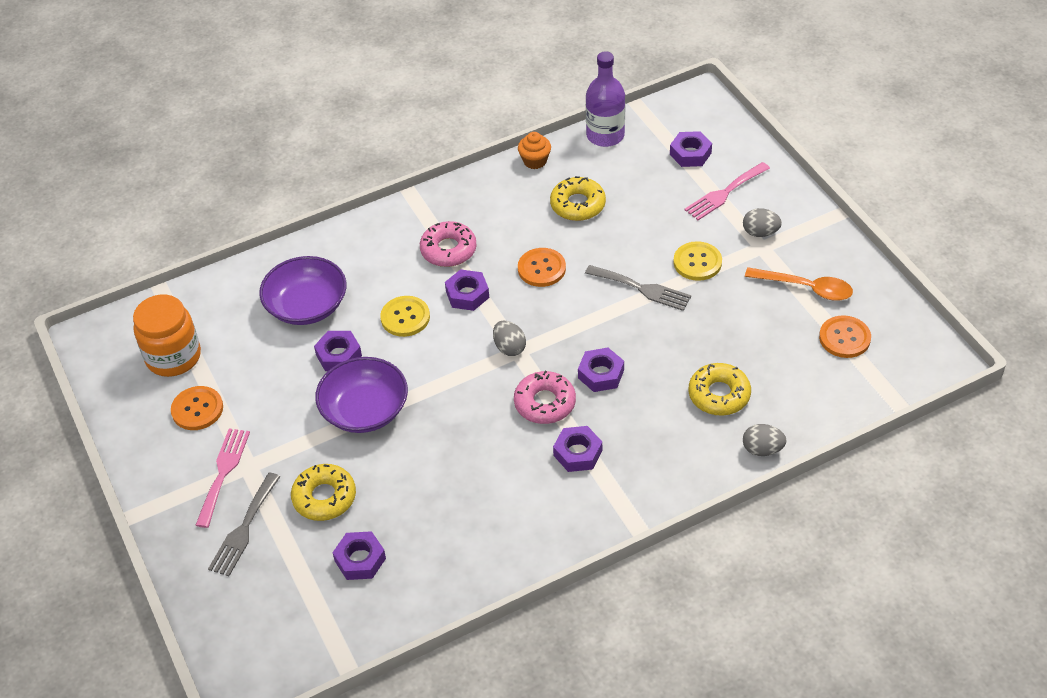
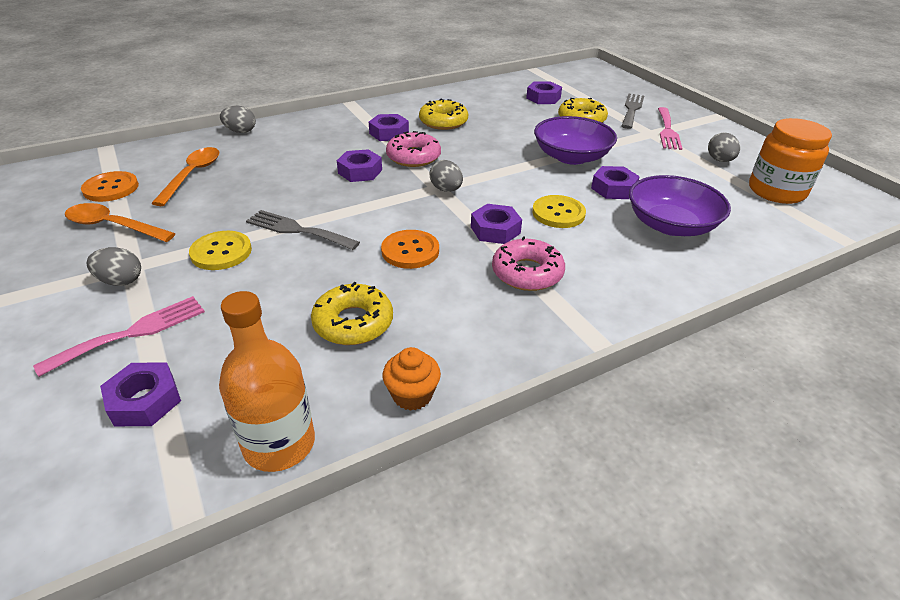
camera: 175 degrees right, 10 degrees down
orange button [171,386,223,430] -> grey egg [708,132,740,162]
purple bottle [586,51,625,147] -> orange bottle [219,291,315,472]
yellow donut [688,363,751,416] -> yellow donut moved to [419,99,468,130]
none -> orange spoon [151,147,220,206]

